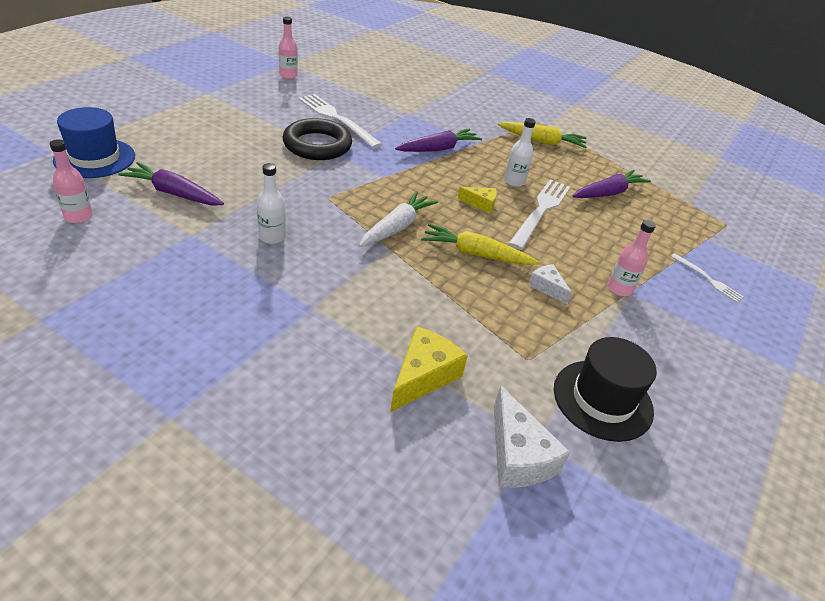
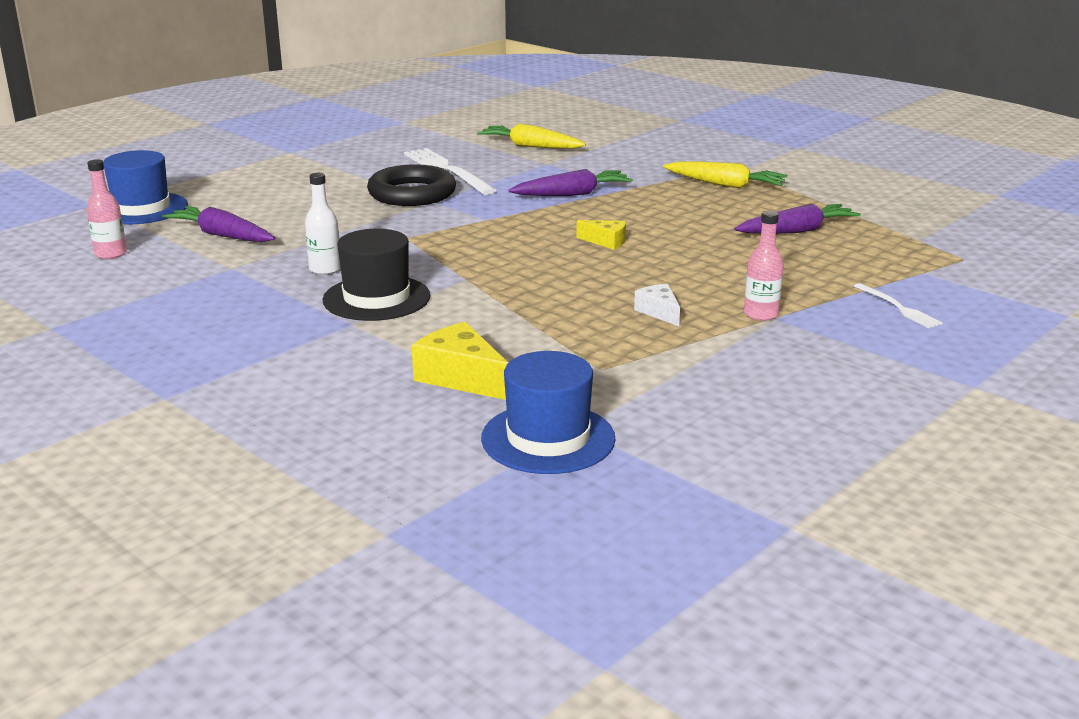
camera: 15 degrees right, 15 degrees down
pink bottle [279,17,298,79] -> none
white carrot [359,191,438,247] -> none
yellow cheese [390,326,468,412] -> yellow cheese turned 90 degrees counterclockwise [412,322,509,400]
yellow carrot [421,224,540,265] -> yellow carrot moved to [477,123,586,148]
white cheese [494,385,570,488] -> blue hat [481,351,616,474]
white bottle [504,118,536,187] -> none
white fork [508,179,570,250] -> none
black hat [554,337,657,442] -> black hat moved to [322,229,430,321]

